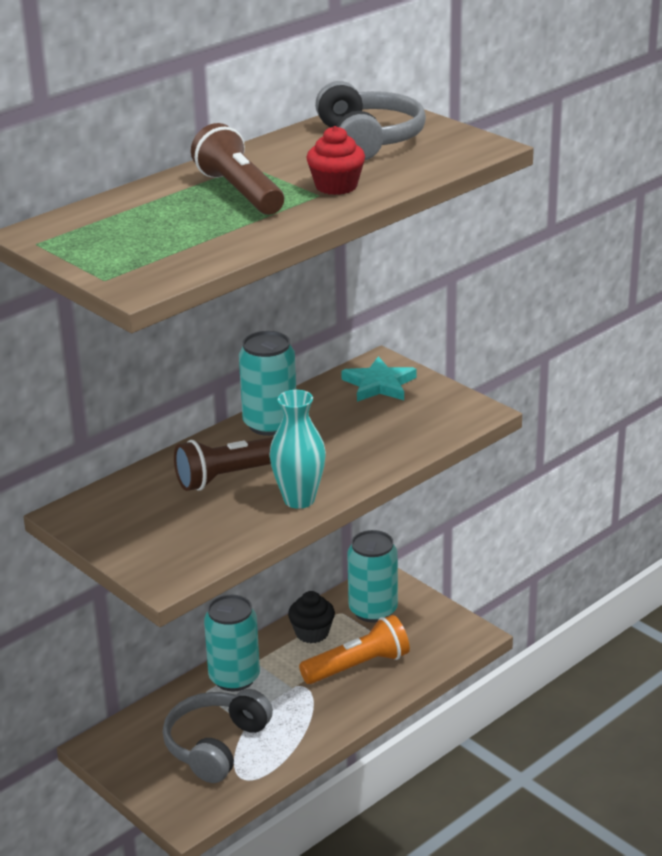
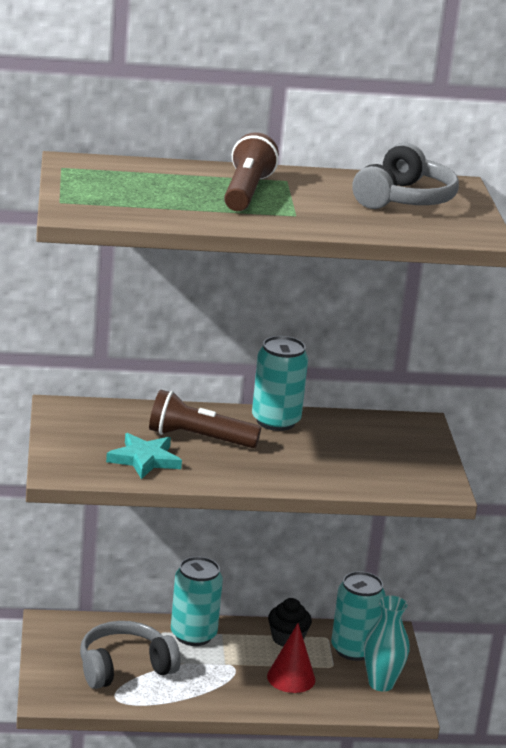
camera: 35 degrees right, 5 degrees down
turquoise vase [269,390,326,509] -> turquoise vase moved to [364,595,409,692]
orange flashlight [299,615,410,684] -> red cone [267,623,315,693]
red cupcake [306,126,365,195] -> none
turquoise star [341,356,417,402] -> turquoise star moved to [106,433,182,479]

